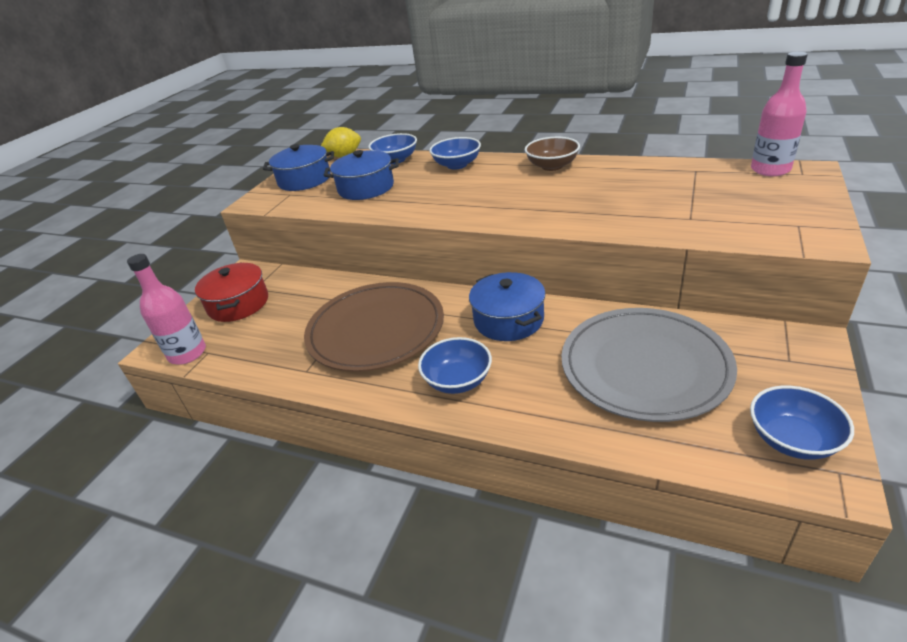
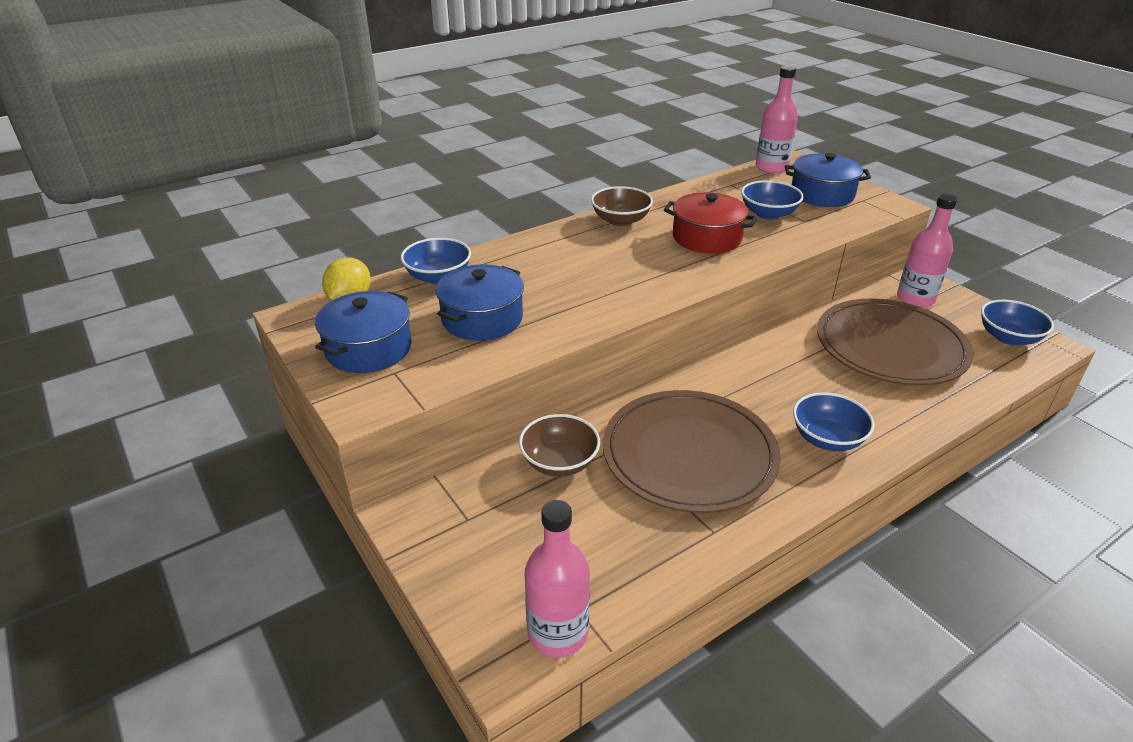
camera: 60 degrees left, 0 degrees up
red pot [195,262,268,322] -> red pot moved to [664,192,757,253]
blue bowl [429,137,481,170] -> blue bowl moved to [741,180,804,220]
blue pot [469,272,546,341] -> blue pot moved to [785,153,871,207]
grey plate [562,308,737,422] -> brown plate [817,298,973,386]
none -> brown bowl [519,414,600,477]
none -> pink bottle [897,194,957,307]

